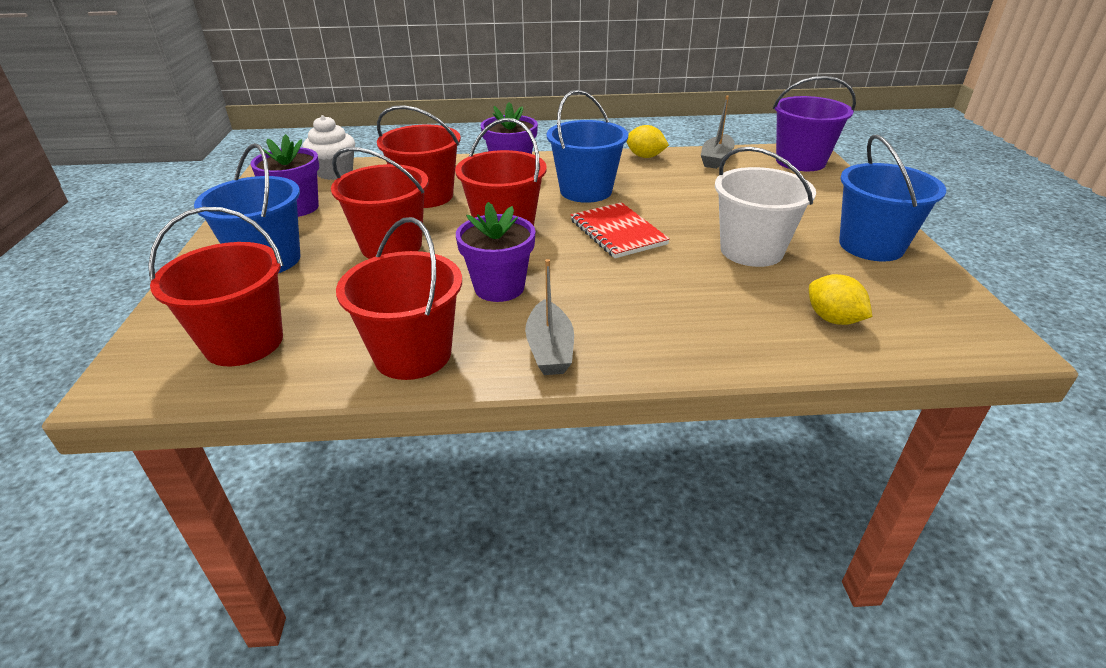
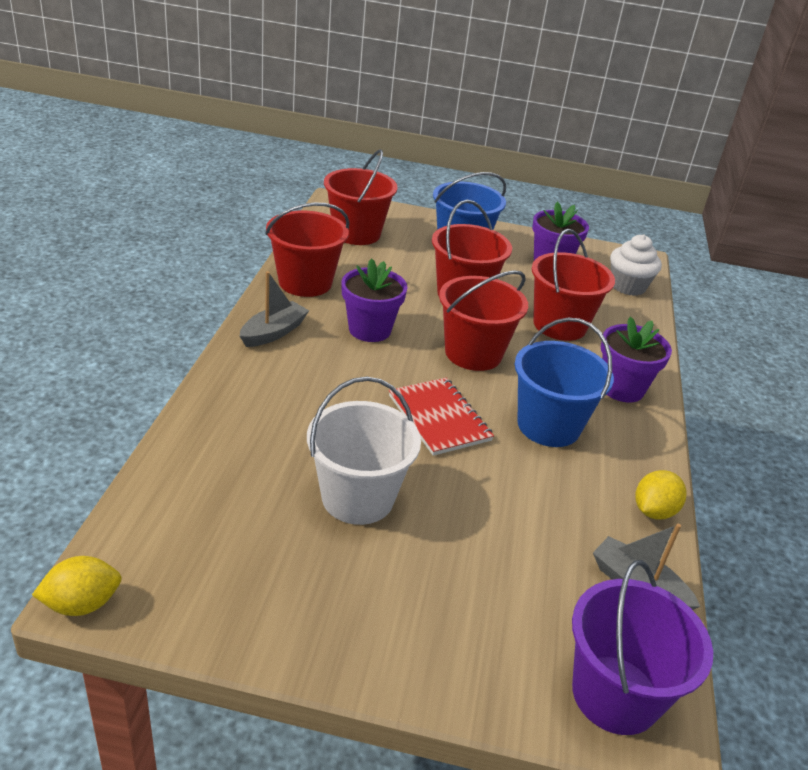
camera: 100 degrees right, 0 degrees up
grey boat [525,259,574,375] -> grey boat turned 120 degrees clockwise [240,271,309,347]
red notebook [570,202,670,258] -> red notebook turned 75 degrees clockwise [389,378,494,456]
yellow lemon [809,274,872,325] -> yellow lemon moved to [32,556,122,616]
blue bucket [839,134,946,261] -> none

